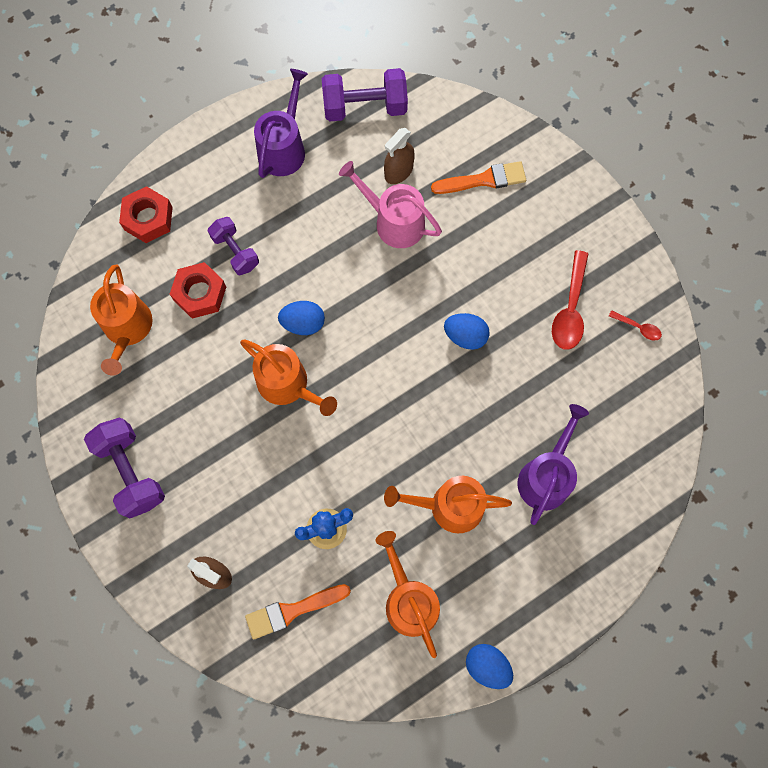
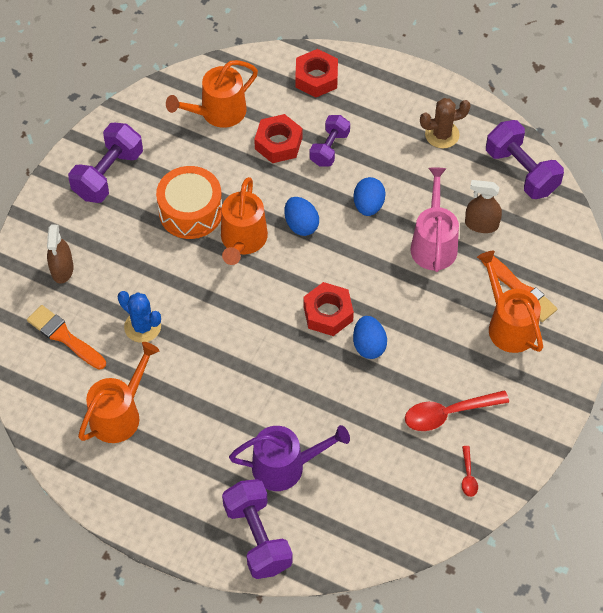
camera: 60 degrees right, 15 degrees down
purple watering can [254,69,308,178] -> brown cactus [420,98,471,148]
orange watering can [384,476,512,533] -> orange watering can moved to [477,251,543,353]
blue egg [466,644,513,689] -> blue egg moved to [353,177,386,216]
none -> orange drum [156,166,222,239]
none -> purple dumbbell [222,479,293,579]
none -> red nut [303,282,354,336]

